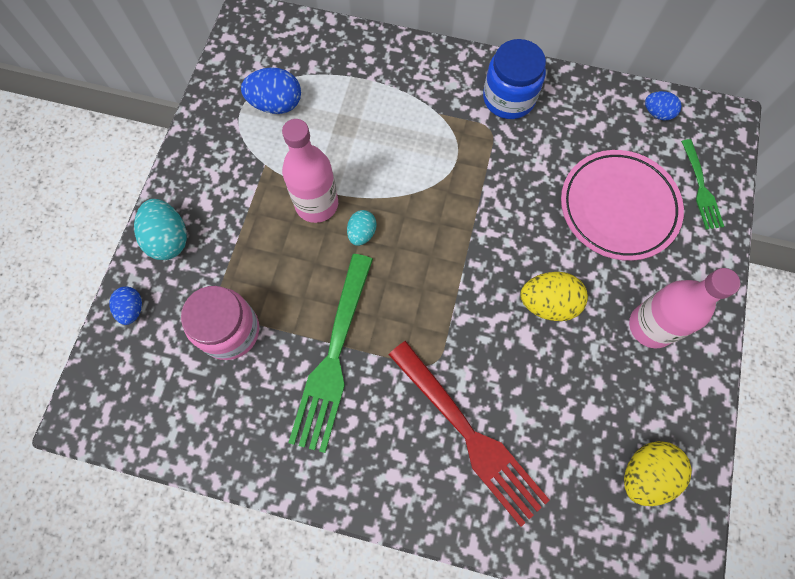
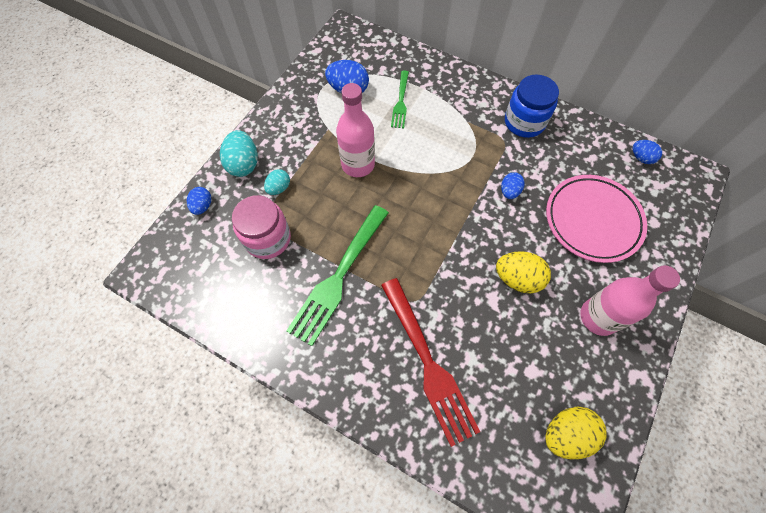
camera: 15 degrees right, 5 degrees down
turquoise egg [347,210,377,246] -> turquoise egg moved to [264,169,290,195]
green fork [681,139,724,230] -> green fork moved to [391,70,409,129]
none -> blue egg [501,172,525,199]

